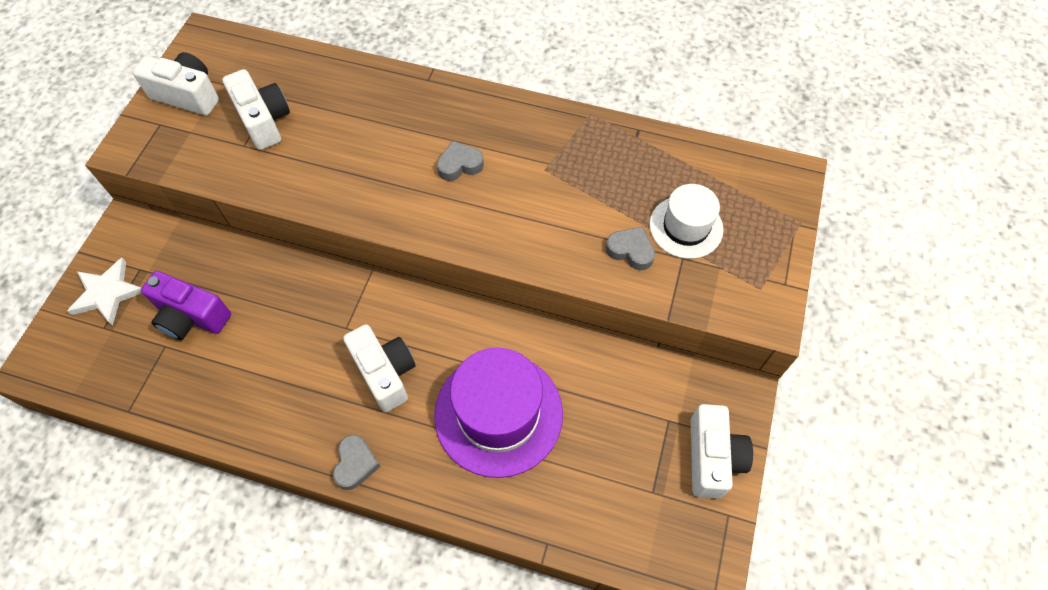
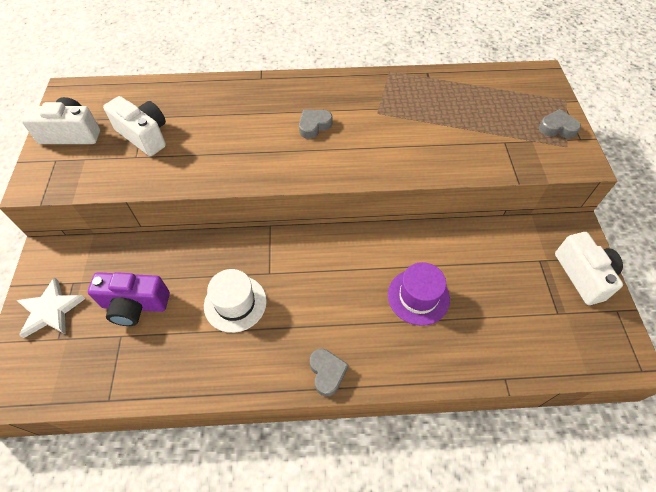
camera: 20 degrees left, 5 degrees down
white camera [343,325,416,412] -> none
purple hat [434,348,563,478] -> purple hat [388,262,450,326], size x0.59
grey heart [606,227,655,270] -> grey heart moved to [539,109,581,138]
white hat [650,184,724,259] -> white hat moved to [204,269,267,333]

